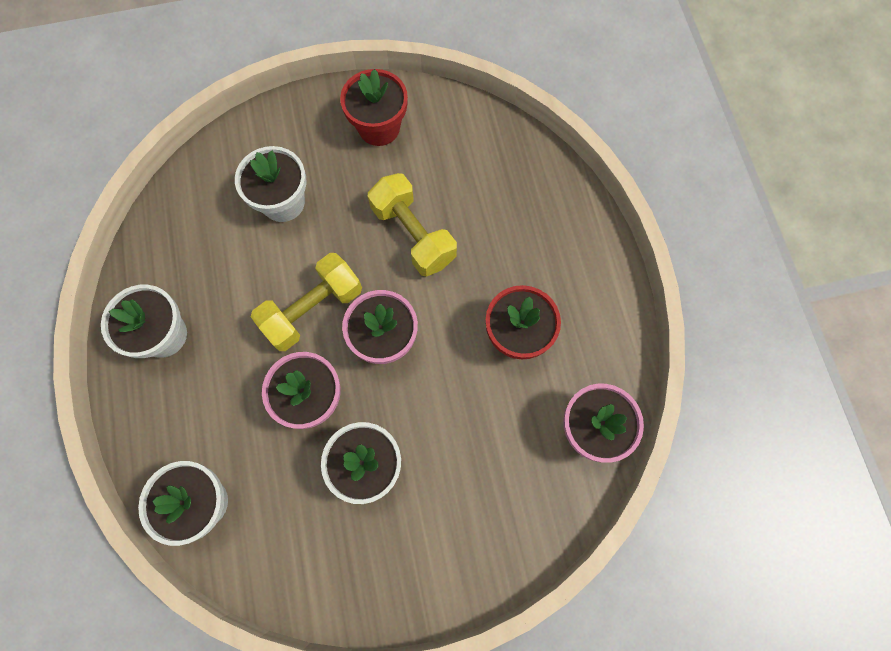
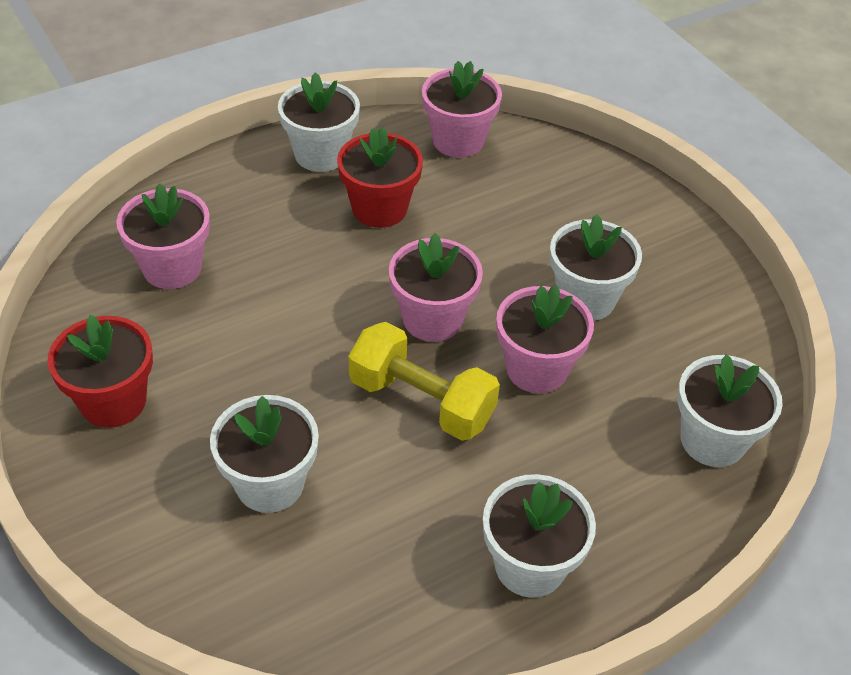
camera: 110 degrees left, 25 degrees down
yellow dumbbell [368,173,457,277] -> none
none -> pink flower pot [116,184,210,289]
none -> white flower pot [278,72,360,172]

